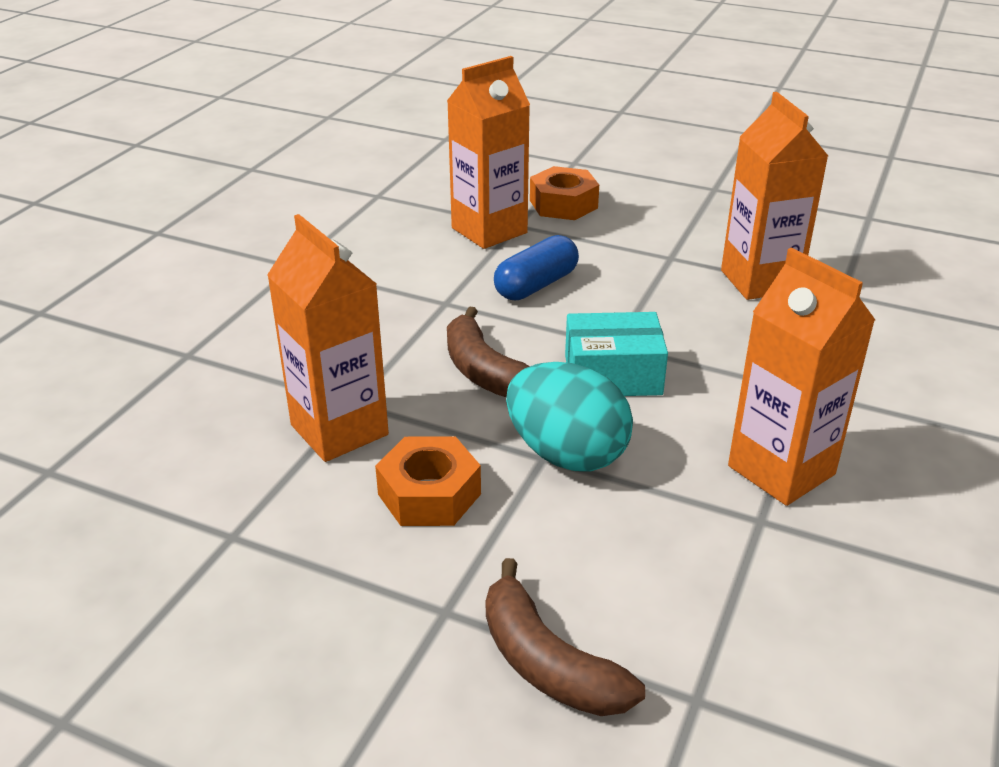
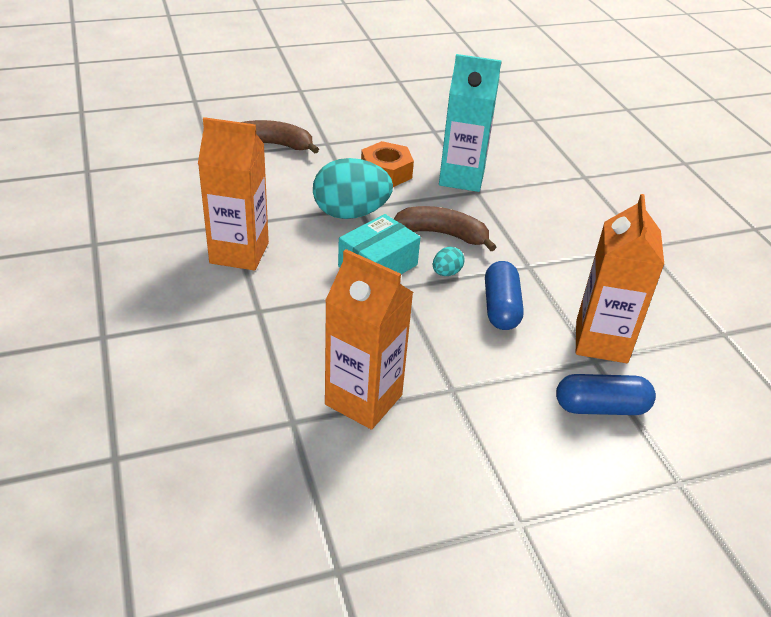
camera: 135 degrees right, 5 degrees up
orange carton [267,214,389,462] -> turquoise carton [439,54,502,192]
orange nut [530,166,599,220] -> blue capsule [556,374,656,415]
none -> turquoise egg [433,247,465,276]

